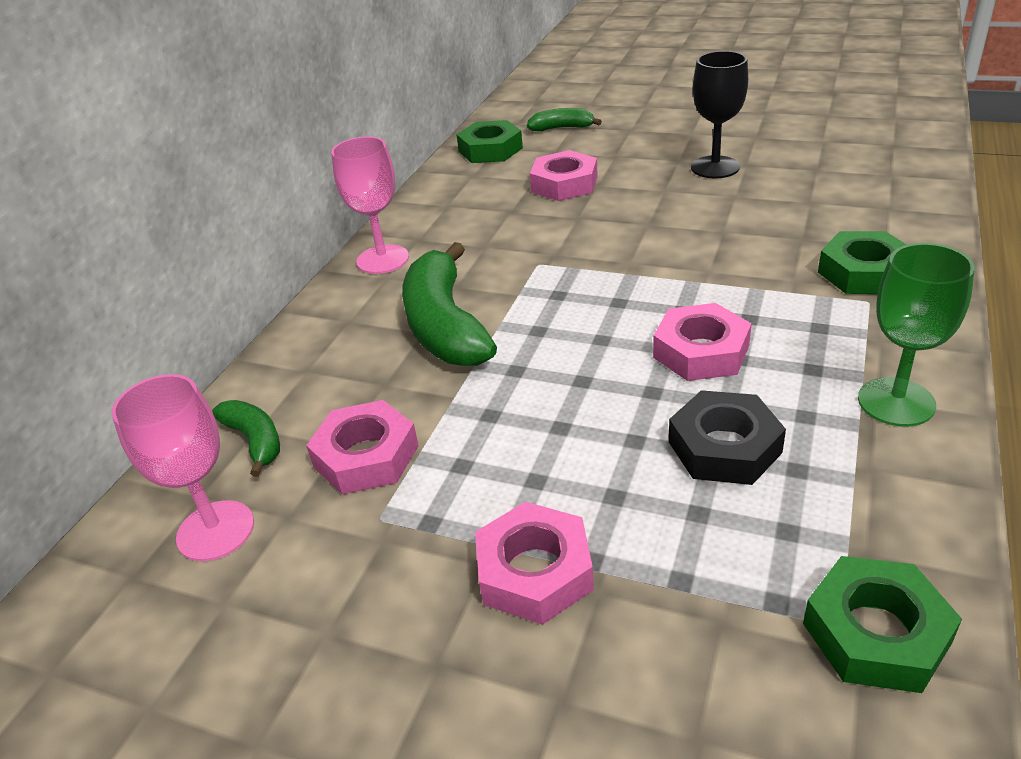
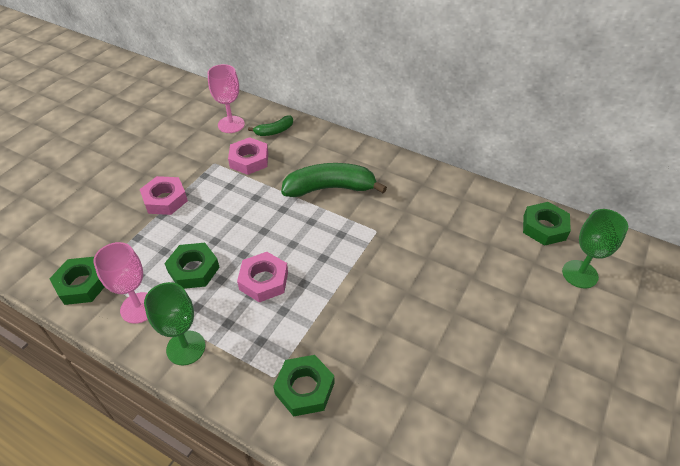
camera: 95 degrees right, 10 degrees up
pink goblet [331,137,409,274] -> pink goblet moved to [93,242,148,324]
green banana [527,108,602,131] -> green goblet [562,209,628,288]
pink nut [530,150,598,201] -> none
black nut [669,390,786,485] -> green nut [164,243,220,289]
black goblet [691,51,748,178] -> none

